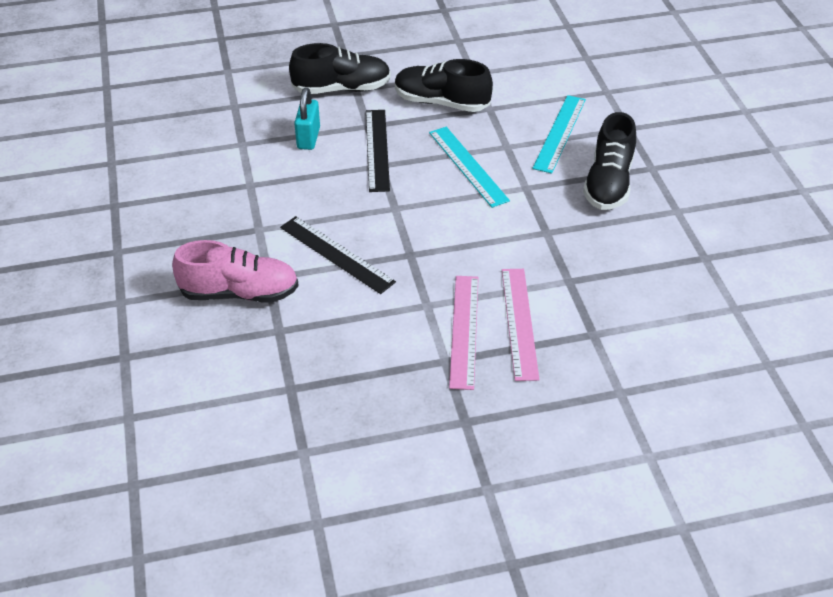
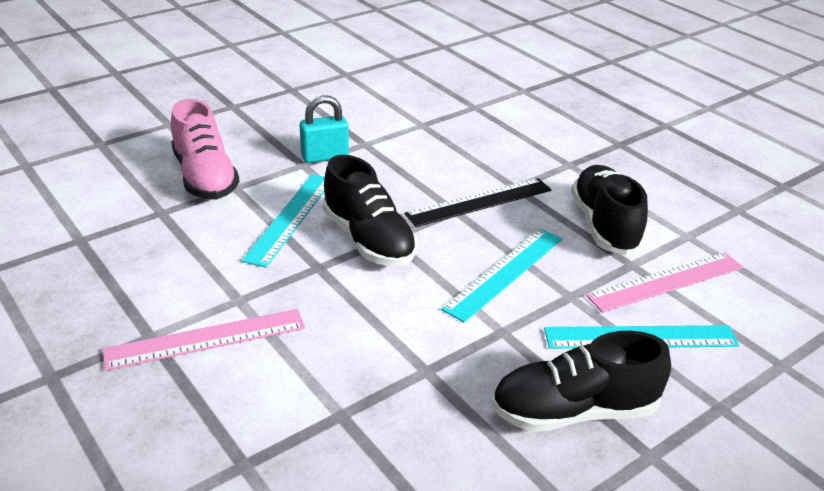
camera: 65 degrees right, 10 degrees down
black ruler [280,216,396,294] -> turquoise ruler [241,174,325,268]
black shoe [289,43,391,94] -> black shoe moved to [322,155,417,267]
turquoise padlock [294,88,320,150] -> turquoise padlock moved to [300,95,349,163]
pink ruler [502,269,540,381] -> pink ruler moved to [586,252,743,313]

